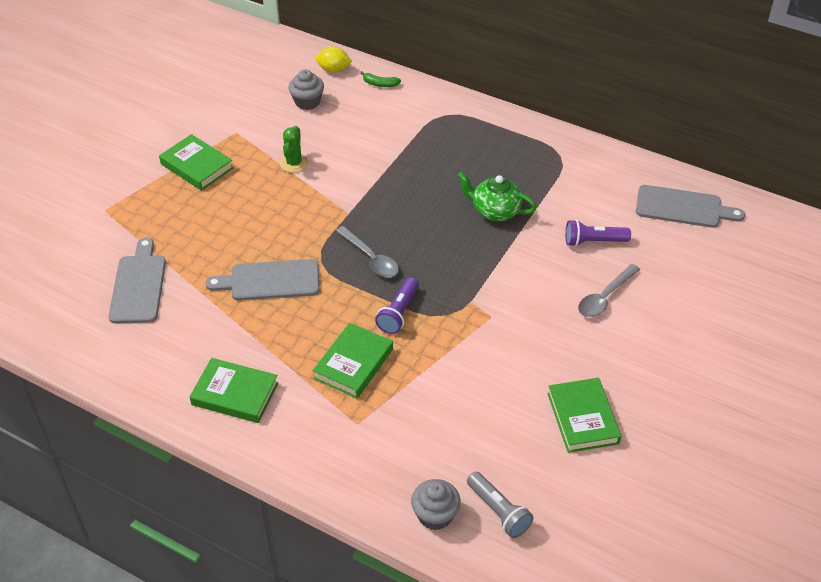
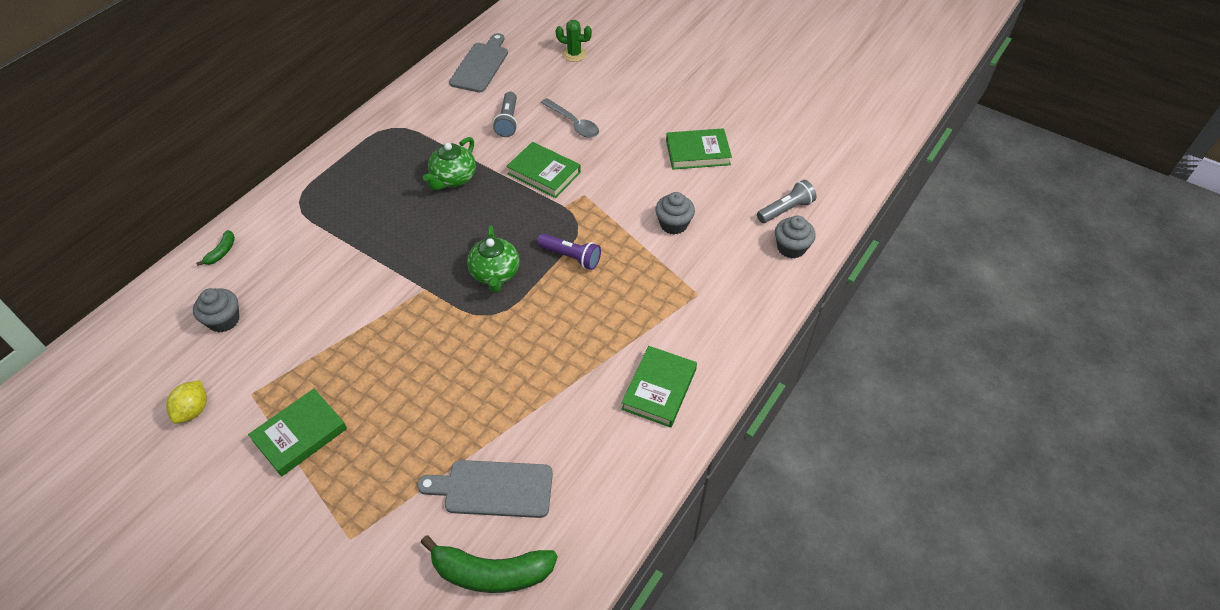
camera: 85 degrees left, 5 degrees up
grey cutting board [205,259,320,300] -> none
green cactus [280,126,308,173] -> green cactus moved to [556,20,592,62]
green book [313,323,393,398] -> green book moved to [506,142,581,198]
yellow lemon [315,46,352,73] -> yellow lemon moved to [166,380,207,424]
grey spoon [336,226,399,277] -> green teapot [467,226,519,293]
purple flashlight [565,219,631,247] -> grey flashlight [493,92,517,137]
none -> green banana [420,535,558,593]
none -> grey cupcake [655,192,695,235]

